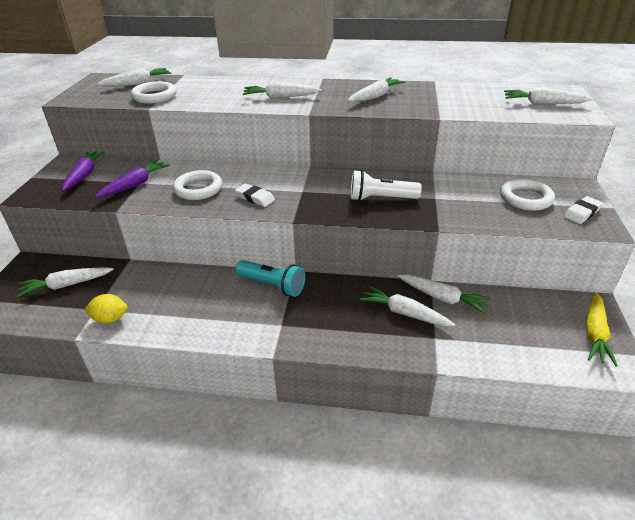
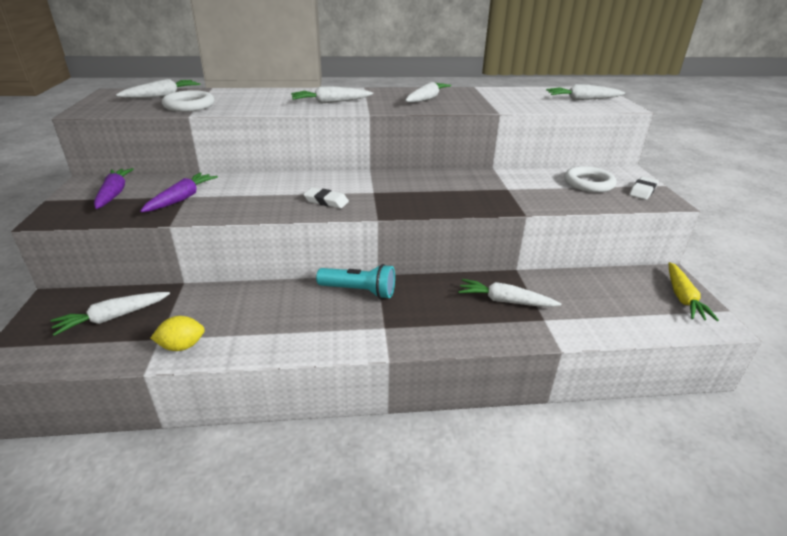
camera: 15 degrees left, 5 degrees down
white ring [173,170,223,200] -> none
white flashlight [350,170,422,201] -> none
white carrot [397,275,491,313] -> none

